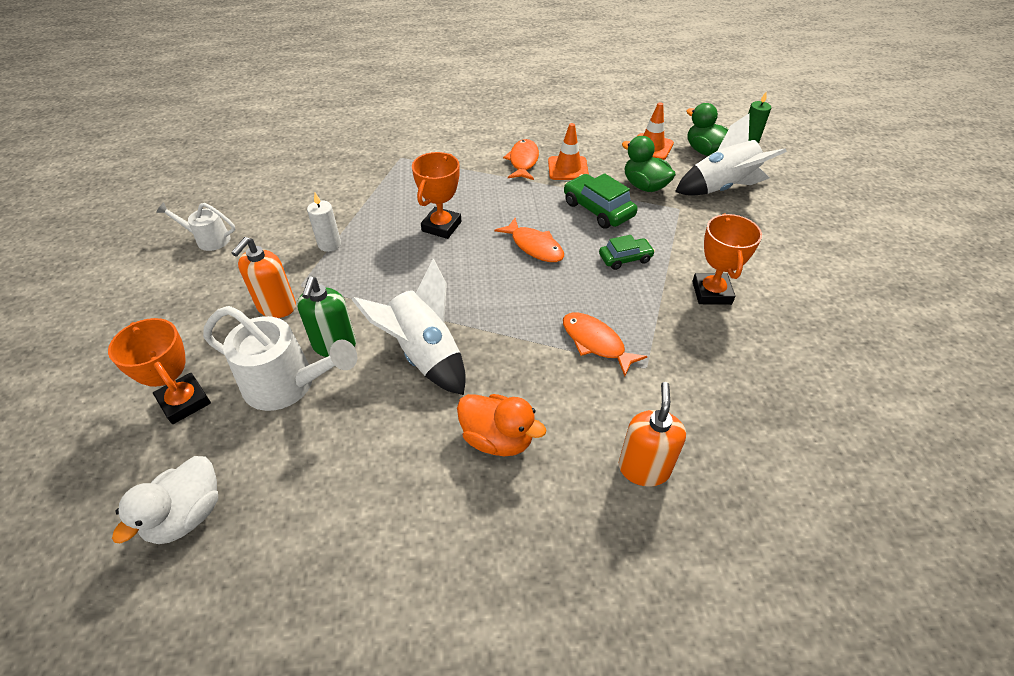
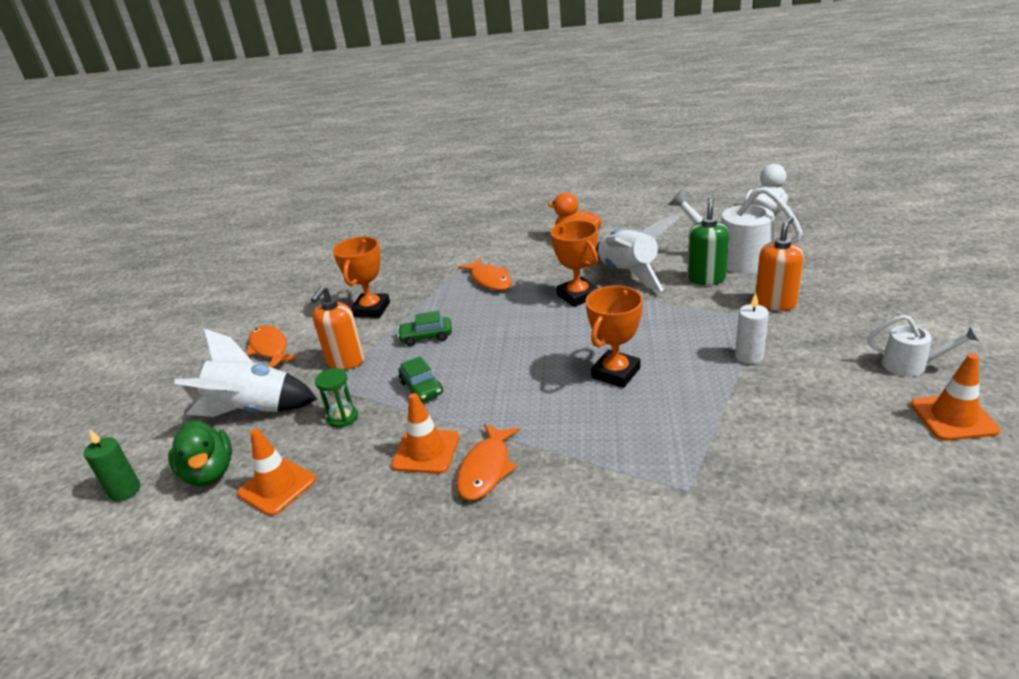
camera: 165 degrees left, 15 degrees down
orange trophy [108,318,211,424] -> orange trophy moved to [551,220,598,307]
orange fish [495,218,564,262] -> orange fish moved to [246,325,298,368]
green car [564,173,638,228] -> green car [398,356,443,402], size x0.64
orange soap dispenser [619,382,686,487] -> orange soap dispenser moved to [311,286,364,370]
green duck [622,136,676,192] -> green hourglass [315,368,358,428]
none -> orange traffic cone [911,354,1000,441]

